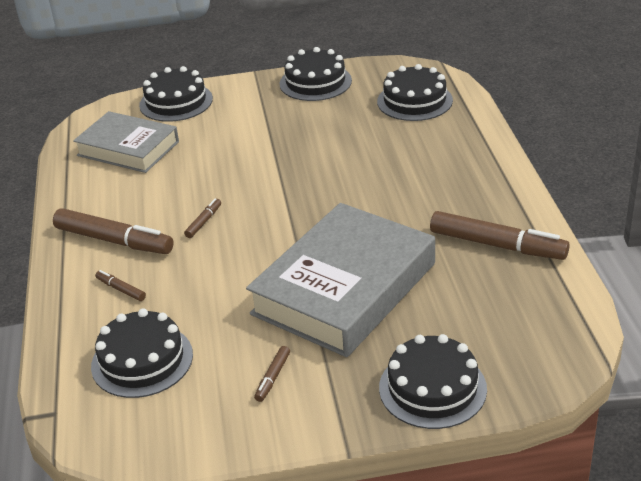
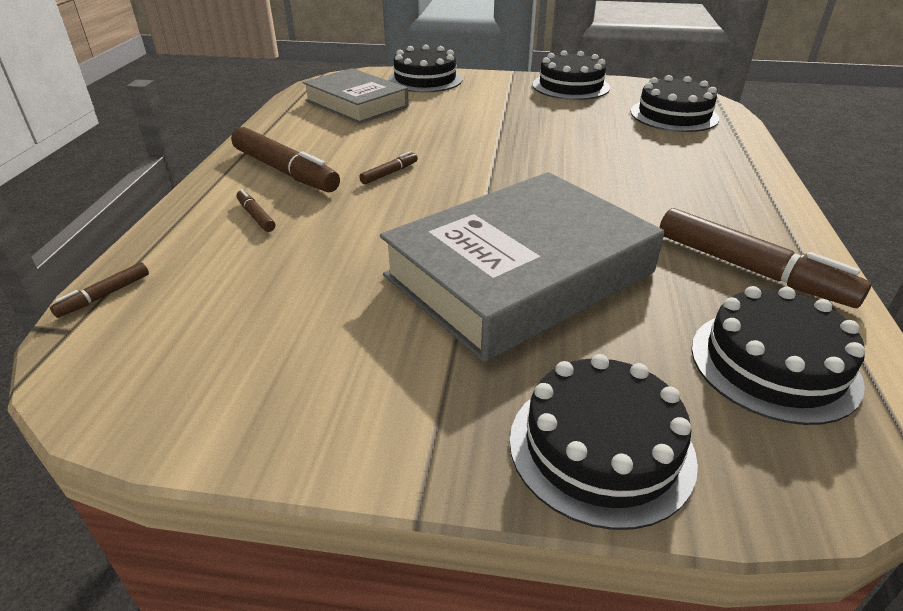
camera: 15 degrees right, 0 degrees up
black cake [91,309,193,398] -> black cake moved to [691,286,865,425]
brown marker [254,346,290,402] -> brown marker moved to [50,262,149,318]

